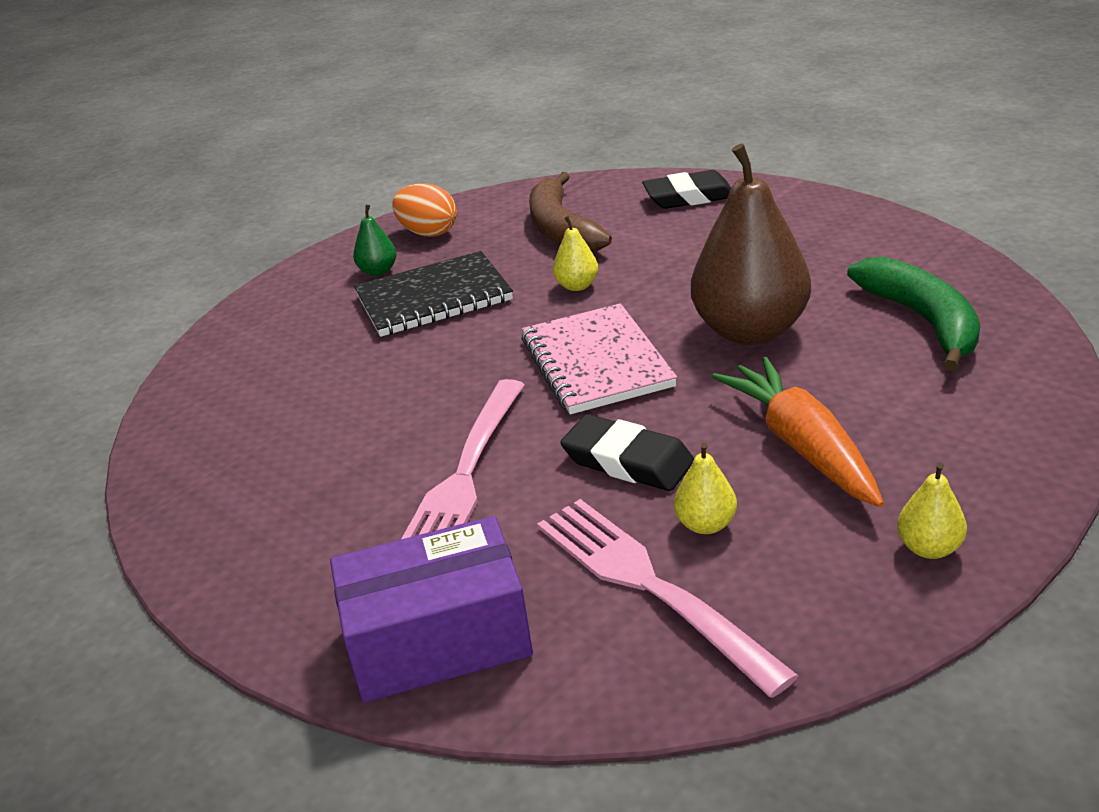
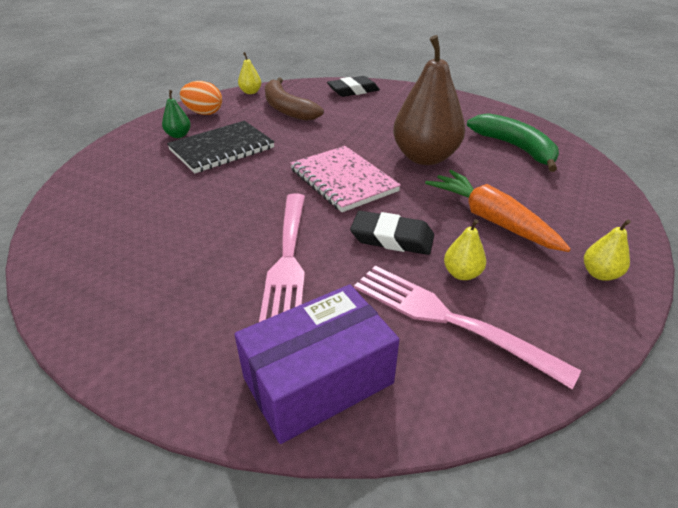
camera: 20 degrees left, 5 degrees up
yellow pear [553,216,598,291] -> yellow pear moved to [238,52,261,94]

